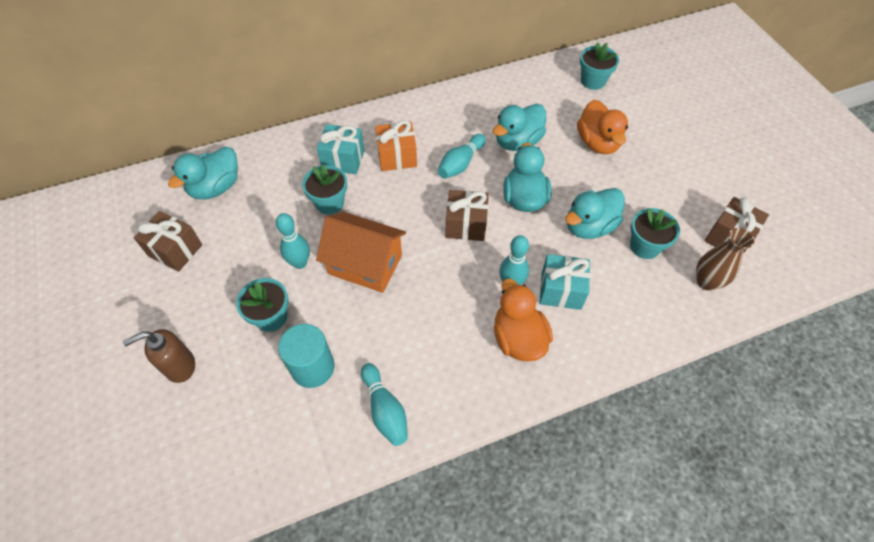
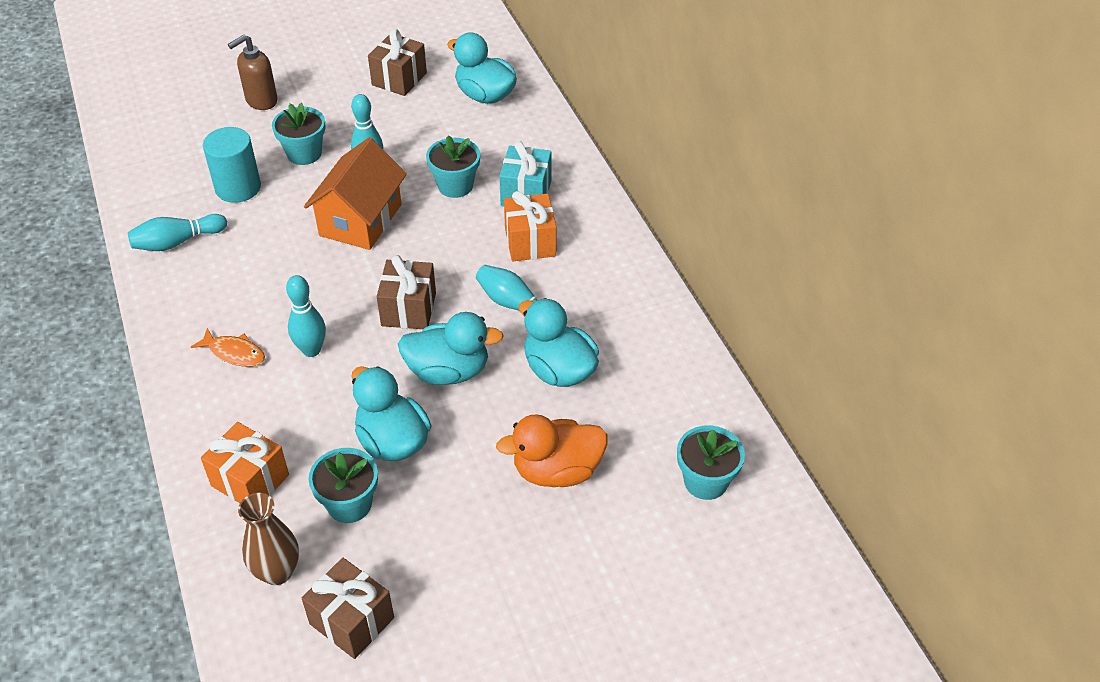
camera: 90 degrees right, 10 degrees down
brown soap dispenser [123,329,195,383] -> brown soap dispenser turned 105 degrees counterclockwise [228,35,278,110]
orange duck [494,279,553,362] -> orange fish [191,328,265,367]
turquoise gift [540,254,590,310] -> none
none -> orange gift [201,422,289,503]

